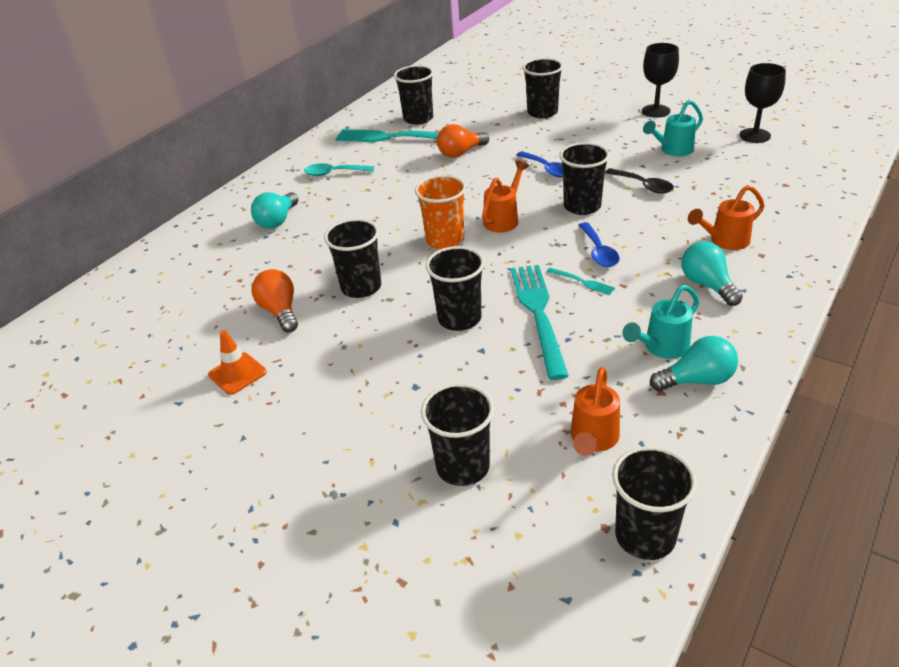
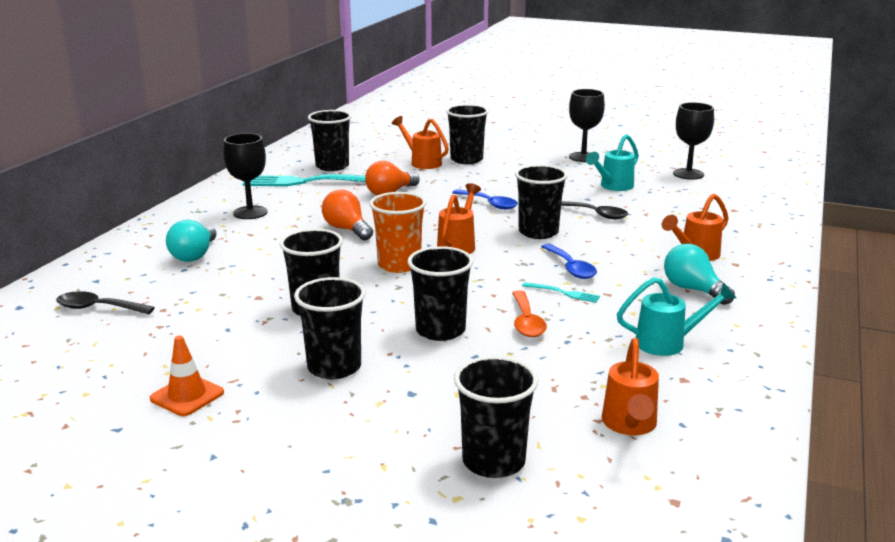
camera: 15 degrees left, 15 degrees down
orange light bulb [252,269,298,332] -> orange light bulb moved to [322,190,373,241]
turquoise spoon [304,163,374,176] -> black goblet [223,133,268,219]
turquoise fork [511,265,569,380] -> orange spoon [512,290,547,337]
black cup [612,446,697,560] -> black cup moved to [294,277,366,379]
turquoise watering can [622,285,699,359] -> turquoise watering can turned 135 degrees counterclockwise [617,277,736,356]
turquoise light bulb [650,336,738,391] -> none
none -> black spoon [56,291,155,314]
none -> orange watering can [392,116,449,169]

